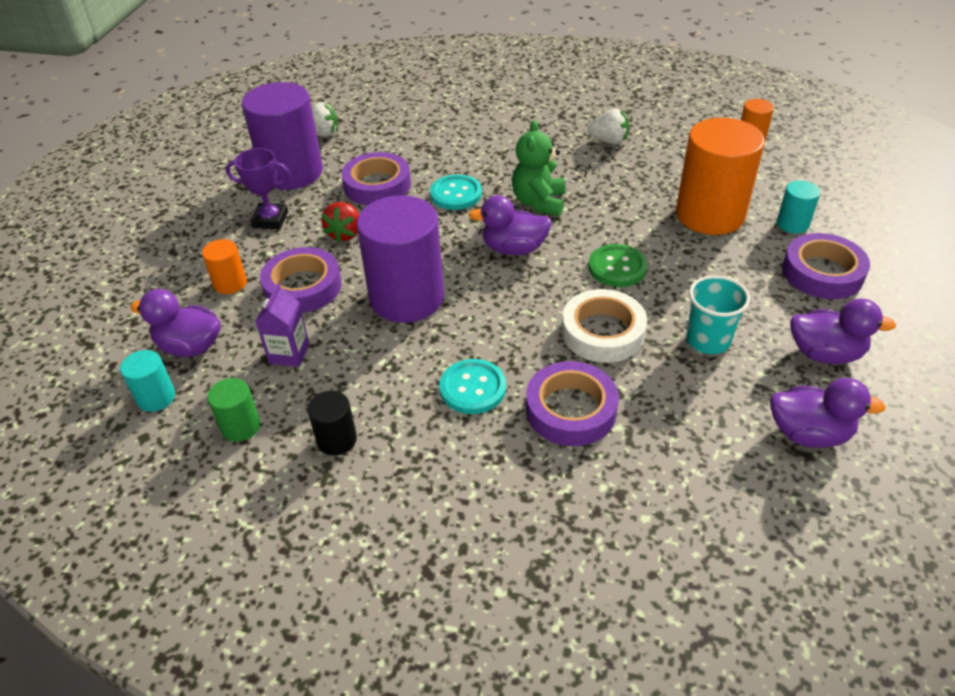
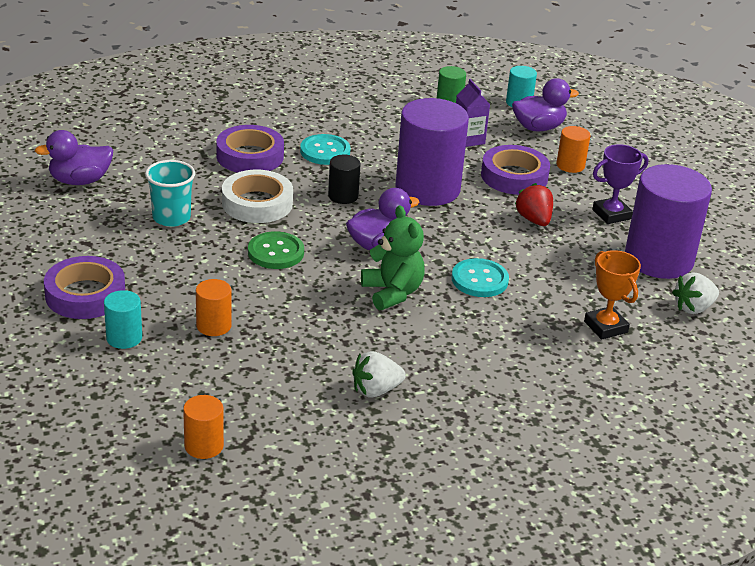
camera: 145 degrees right, 10 degrees down
black cylinder [307,391,357,456] -> black cylinder moved to [328,155,361,204]
purple tape [341,152,411,205] -> none
orange cylinder [676,118,765,235] -> orange cylinder [196,279,232,336], size x0.46
purple duck [790,299,896,364] -> none
none -> orange trophy [584,250,641,340]

